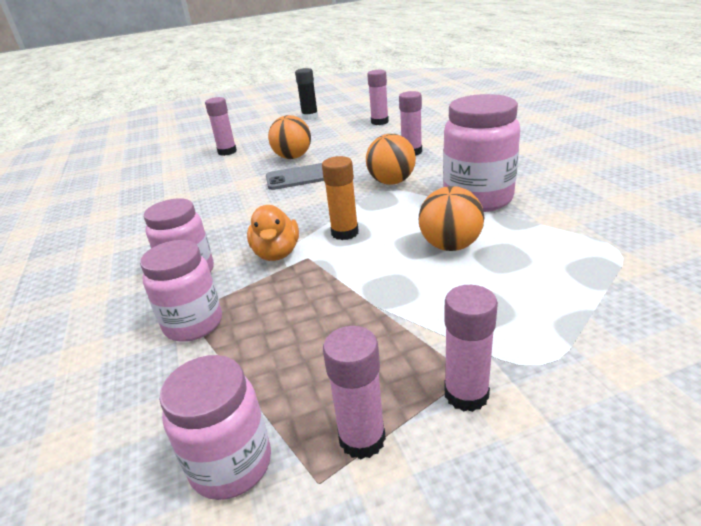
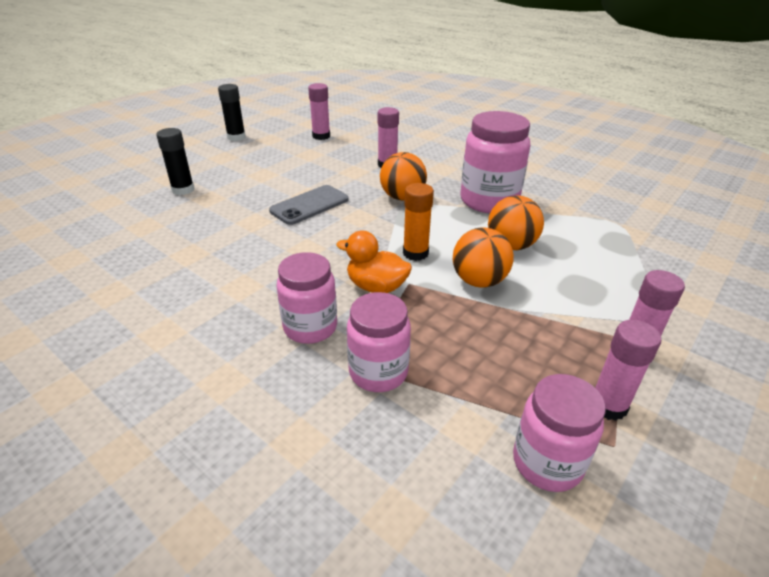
camera: 35 degrees left, 5 degrees up
pink glue stick [205,97,237,156] -> black glue stick [156,128,194,195]
orange duck [247,205,299,261] -> orange duck turned 150 degrees clockwise [336,231,412,293]
orange ball [268,115,311,159] -> orange ball moved to [453,228,514,288]

